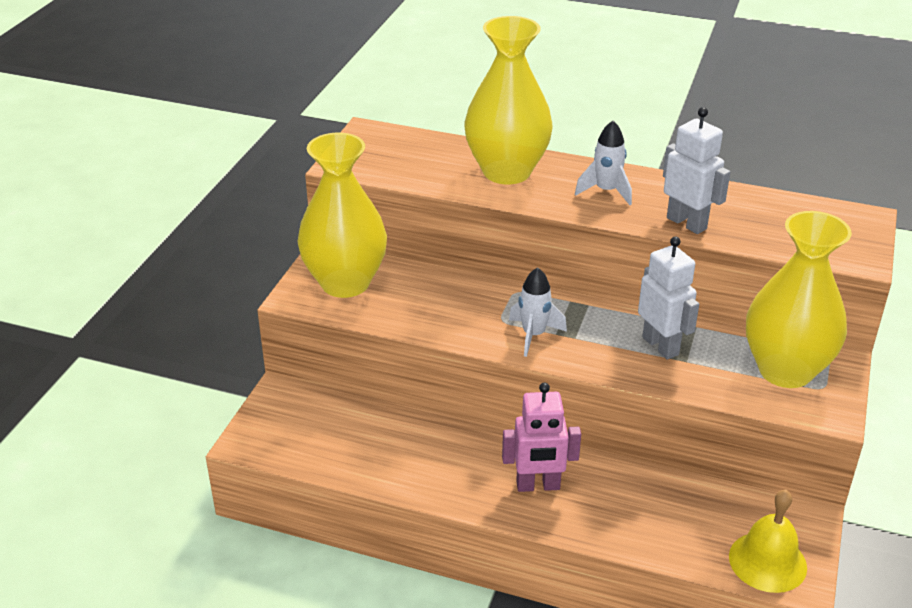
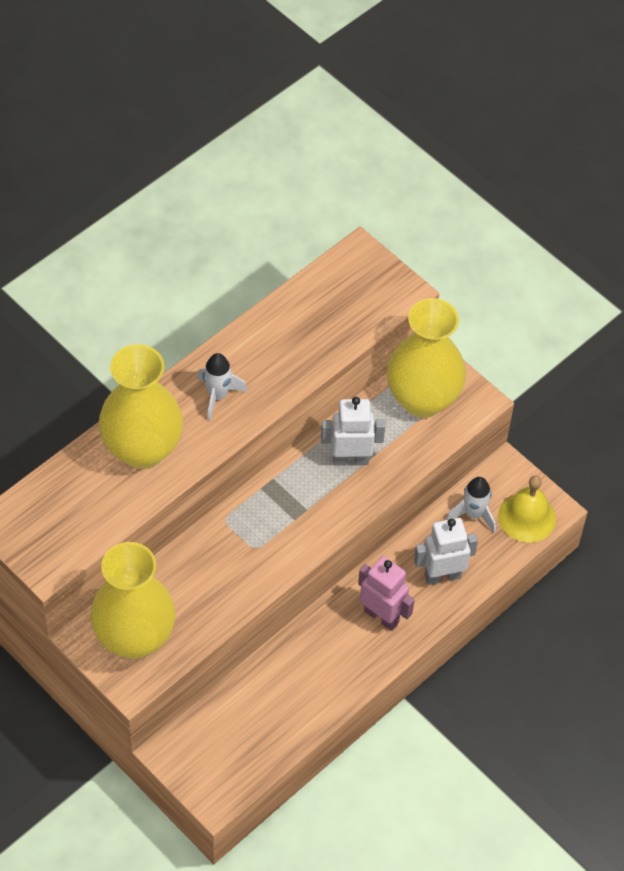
camera: 65 degrees left, 20 degrees up
pink robot [502,383,581,492] -> pink robot turned 75 degrees counterclockwise [358,556,414,631]
white rocket [509,267,567,357] -> white rocket moved to [446,477,496,533]
white robot [663,107,730,234] -> white robot moved to [414,518,478,585]

